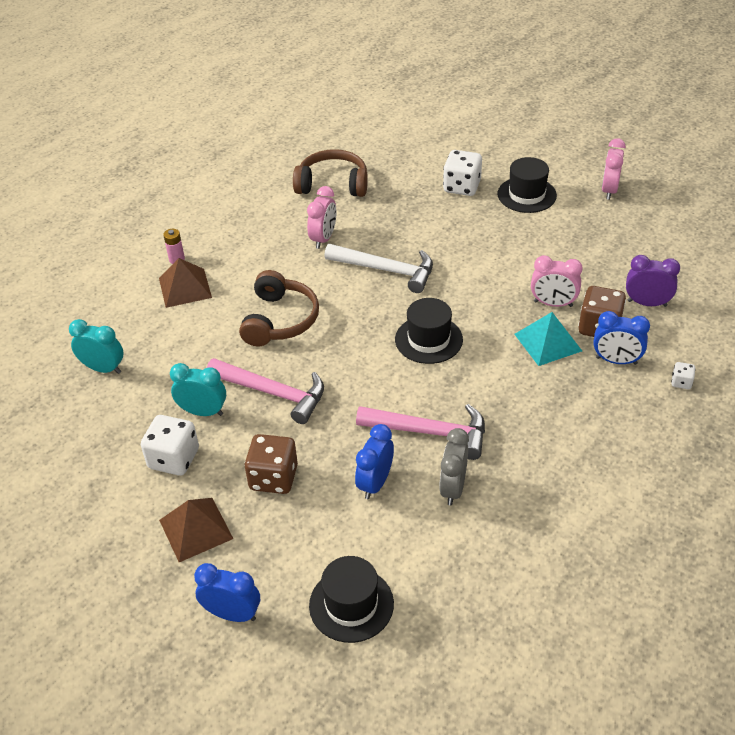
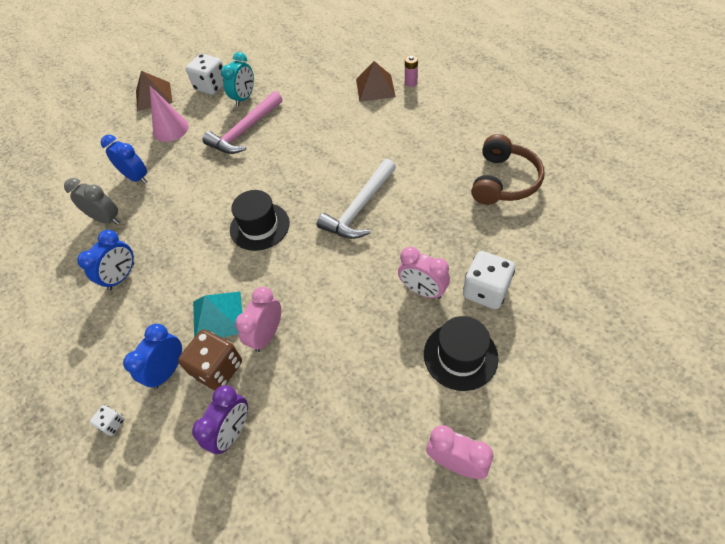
camera: 105 degrees right, 10 degrees up
turquoise clock [69,319,124,374] -> none
blue clock [194,563,260,622] -> blue clock moved to [77,230,134,291]
brown headphones [239,270,319,346] -> none
brown dice [244,434,298,494] -> pink cone [150,86,189,142]
pink clock [307,186,336,249] -> pink clock moved to [398,246,450,299]
black hat [309,556,394,643] -> none
pink hammer [356,404,485,460] -> none

